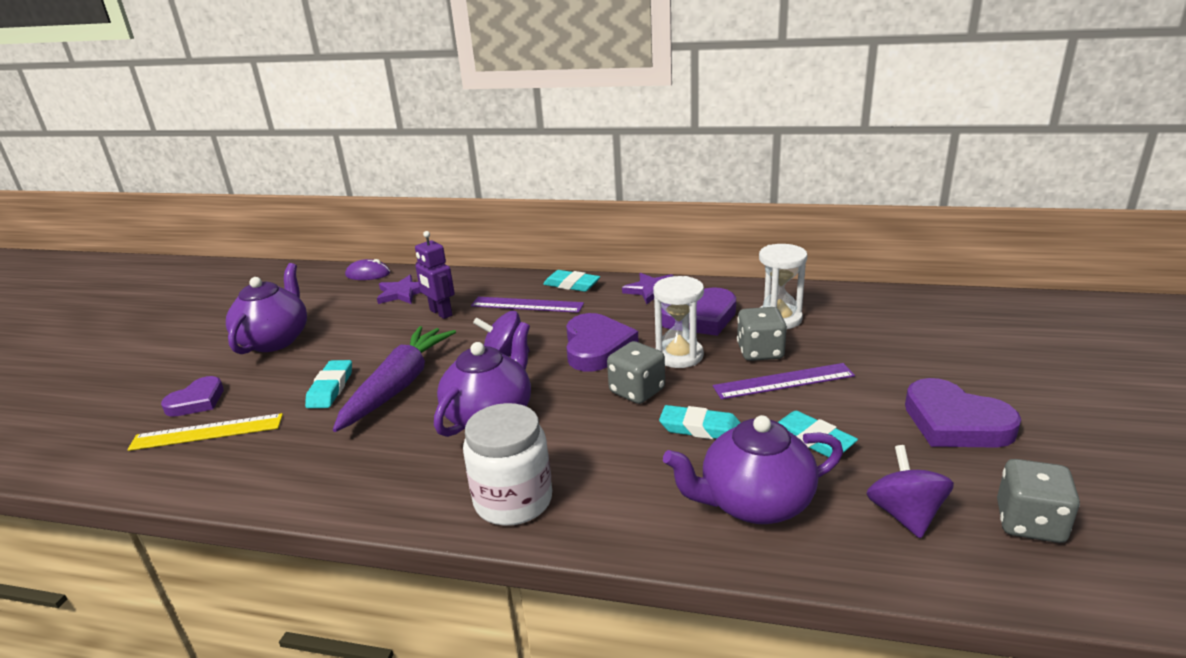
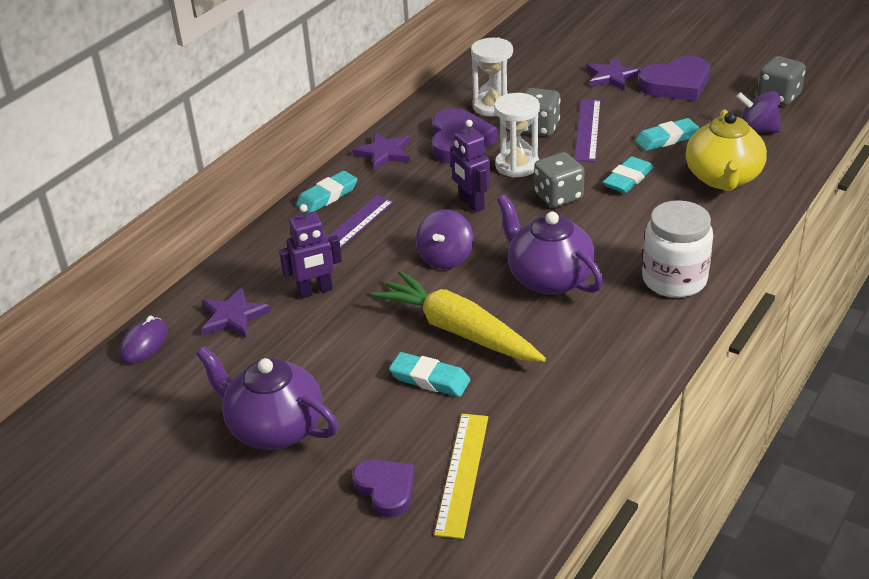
camera: 70 degrees left, 10 degrees up
purple carrot [333,326,456,432] -> yellow carrot [371,271,546,362]
purple heart [566,313,639,372] -> purple robot [451,120,490,212]
purple teapot [663,415,843,524] -> yellow teapot [686,110,767,191]
none -> purple star [586,57,641,90]

